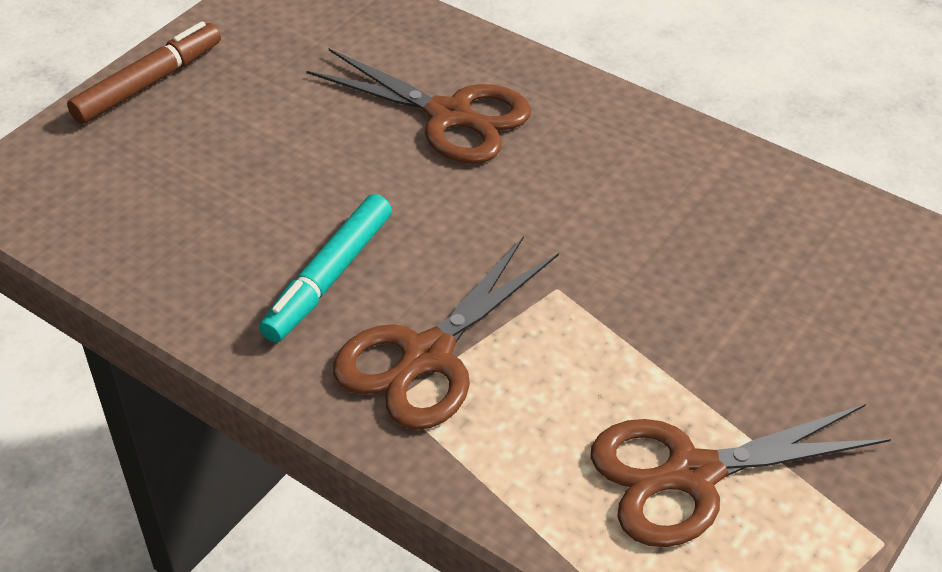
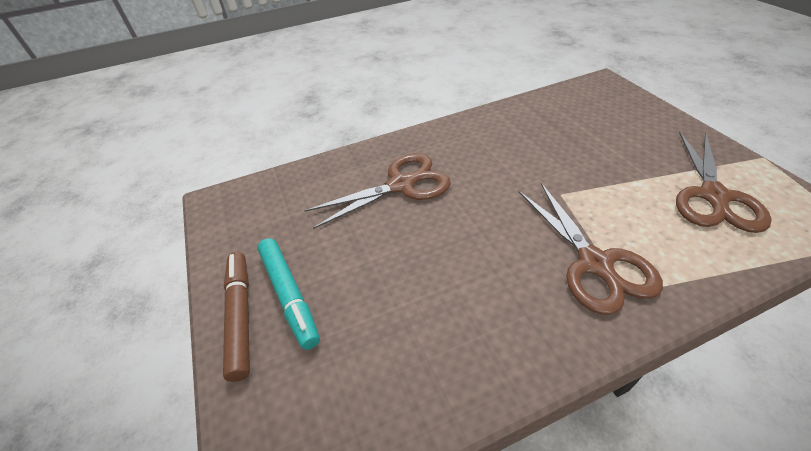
camera: 55 degrees left, 0 degrees up
turquoise marker [259,194,392,342] -> turquoise marker moved to [257,238,320,350]

